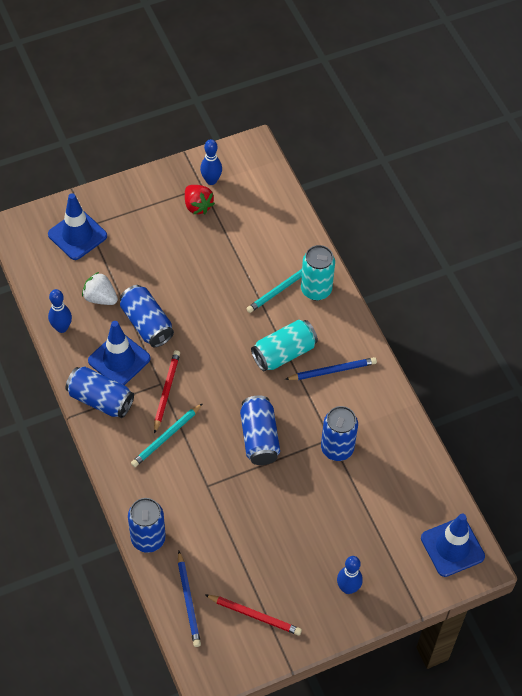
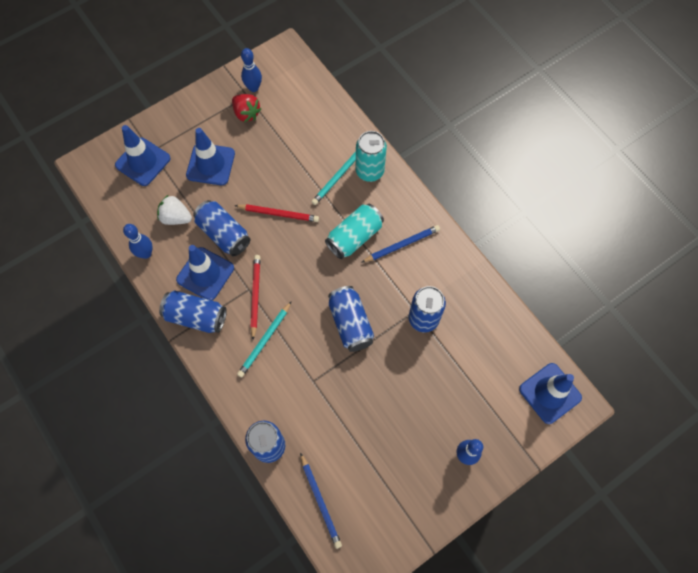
camera: 10 degrees left, 10 degrees up
red pencil [205,595,302,636] -> red pencil moved to [234,204,319,222]
none -> blue traffic cone [186,128,235,185]

